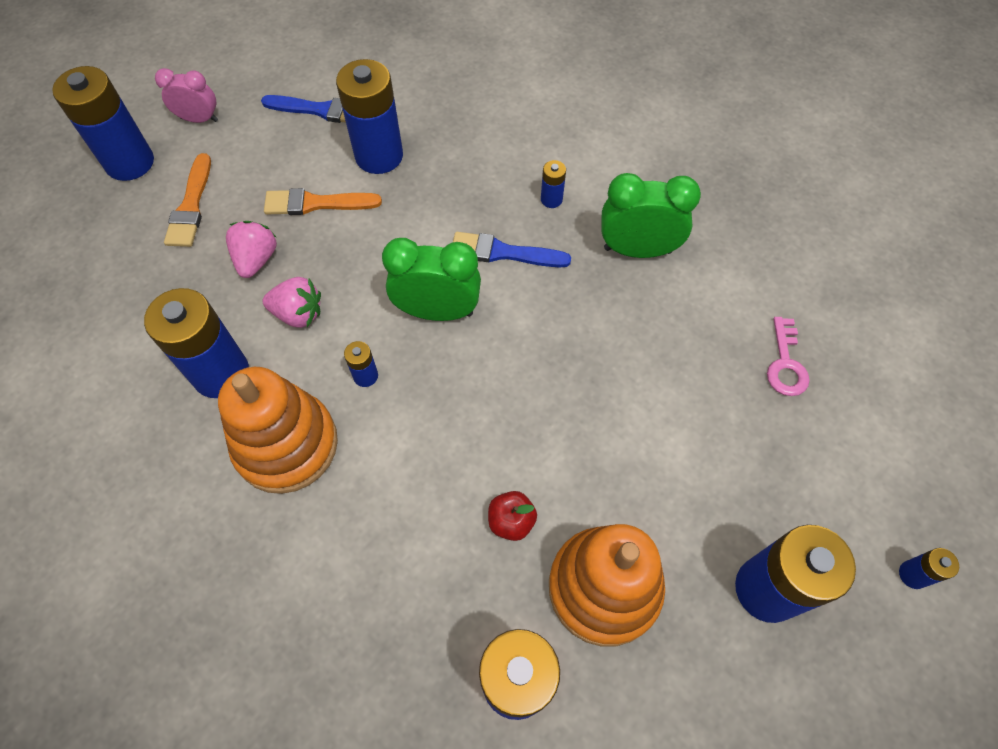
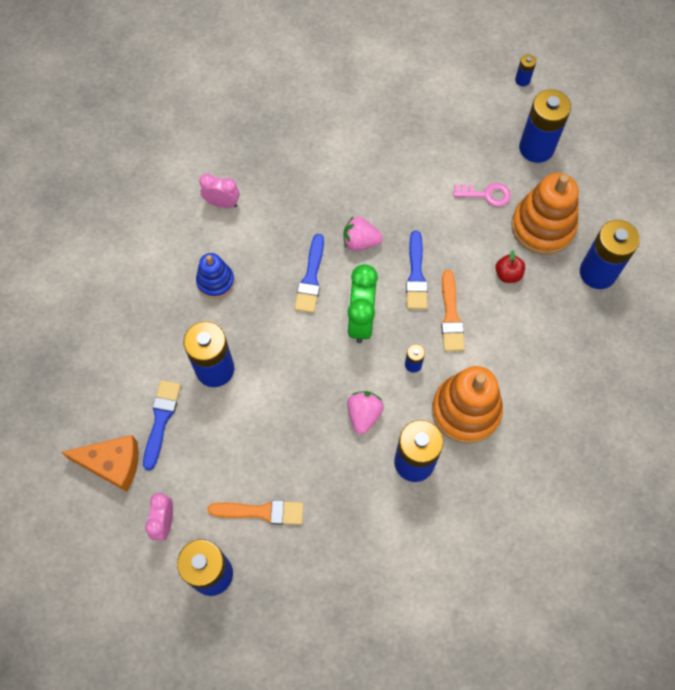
camera: 90 degrees left, 5 degrees up
pink strawberry [226,221,277,278] -> pink strawberry moved to [344,217,383,251]
orange brush [264,188,382,215] -> orange brush moved to [441,270,465,351]
blue battery [541,160,566,208] -> none
green clock [602,173,701,258] -> none
pink key [767,317,810,396] -> pink key moved to [453,183,511,206]
none -> orange cheese [61,435,139,492]
none -> blue stacking toy [196,253,235,299]
none -> pink clock [199,174,240,208]
none -> blue brush [406,231,428,309]

